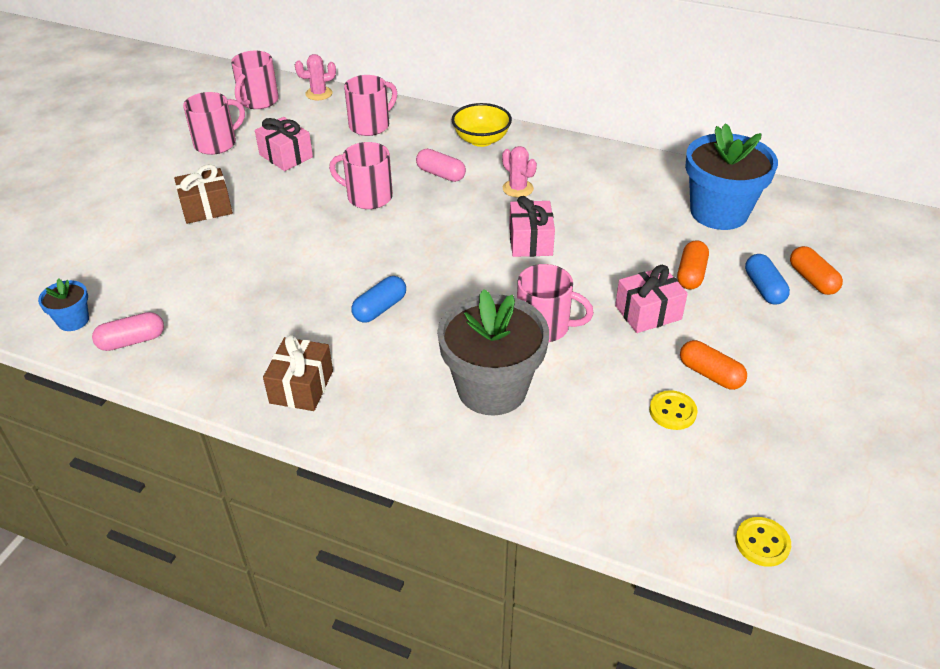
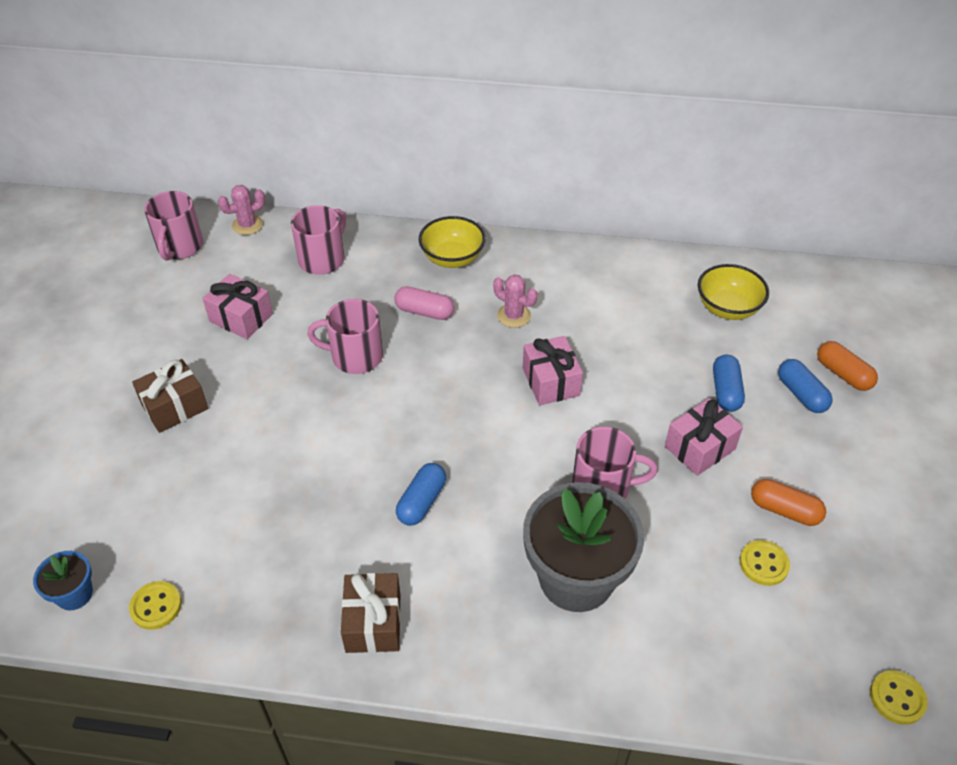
camera: 15 degrees left, 5 degrees up
pink capsule [92,312,164,351] -> yellow button [129,581,182,630]
pink mug [183,92,245,155] -> none
orange capsule [677,240,709,290] -> blue capsule [713,354,745,412]
blue flower pot [685,123,778,230] -> yellow bowl [698,264,769,320]

